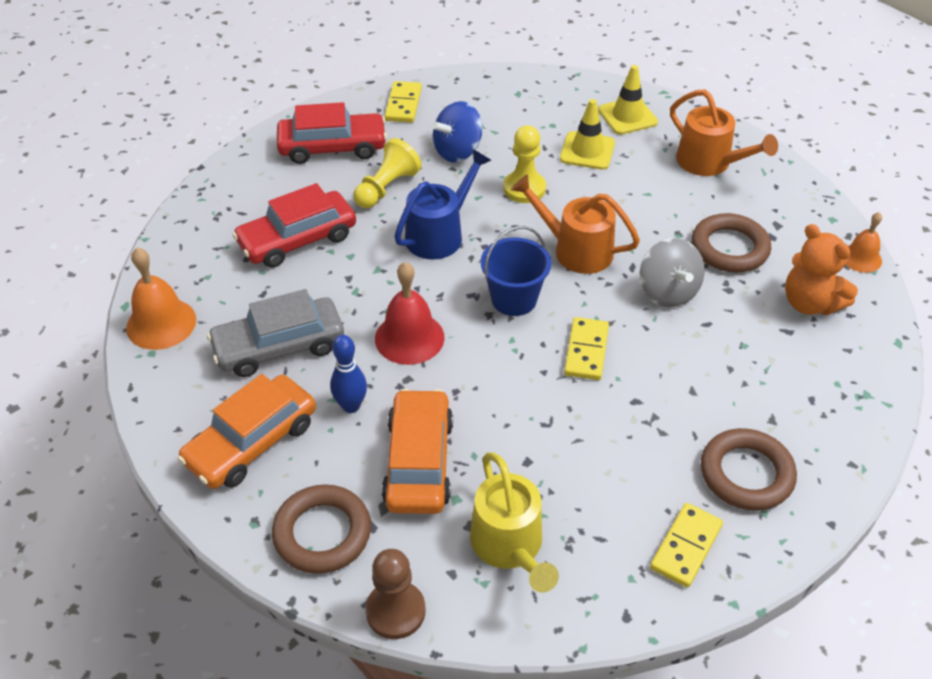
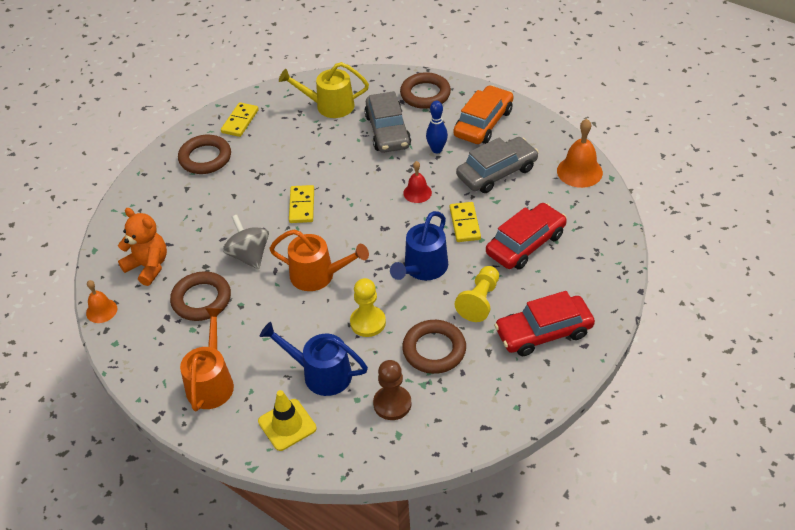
camera: 170 degrees right, 0 degrees up
brown pawn [365,549,425,639] -> brown pawn moved to [373,360,411,420]
red bell [375,262,445,365] -> red bell [403,161,432,203], size x0.62
orange car [382,389,453,514] -> grey car [364,91,411,153]
yellow domino [385,81,422,123] -> yellow domino moved to [450,202,481,242]
blue spinning top [432,101,482,162] -> brown ring [402,320,466,374]
yellow watering can [470,452,559,593] -> yellow watering can turned 60 degrees counterclockwise [279,62,369,118]
blue bucket [481,226,551,316] -> none
yellow traffic cone [560,99,615,170] -> blue watering can [260,322,368,396]
orange watering can [670,89,778,176] -> orange watering can turned 60 degrees clockwise [180,308,234,411]

